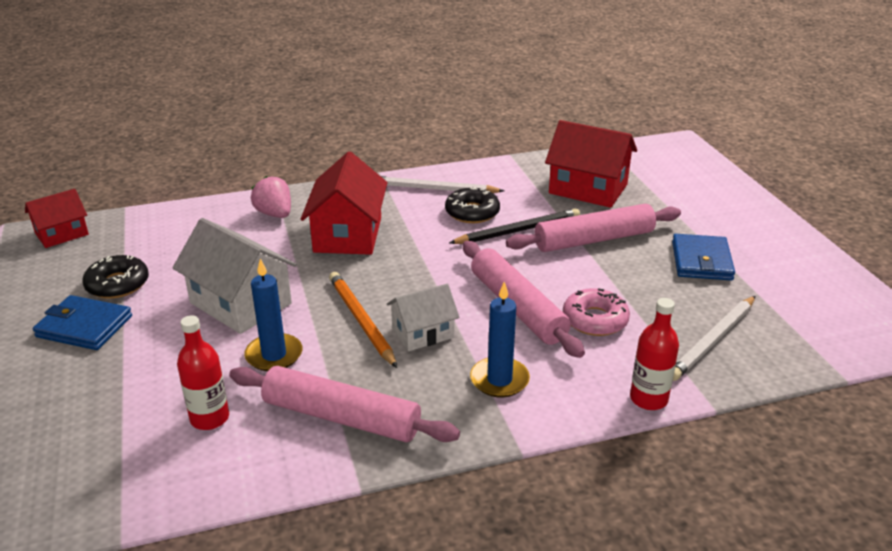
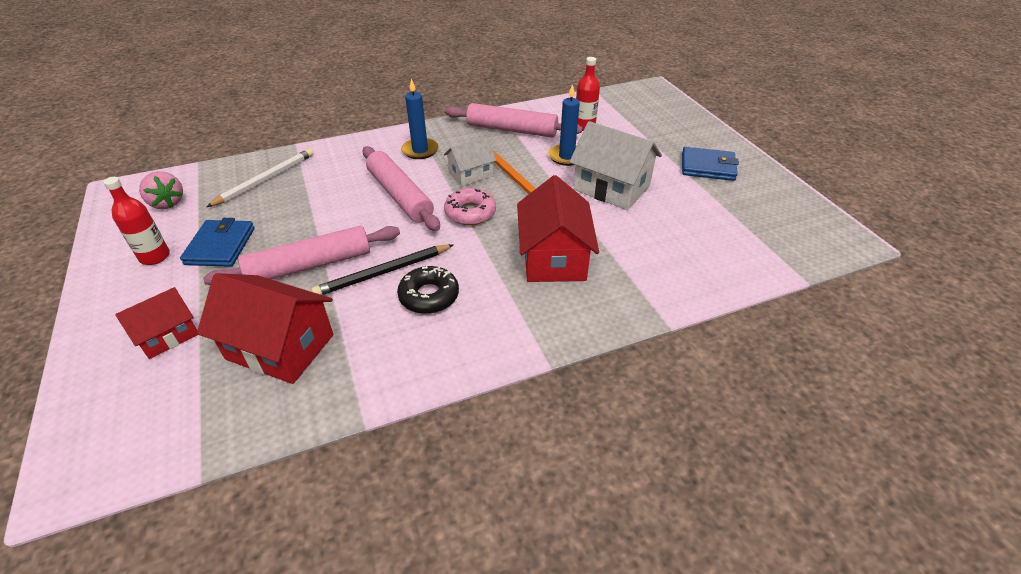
camera: 175 degrees right, 10 degrees up
red house [25,189,89,248] -> red house moved to [115,287,198,359]
black donut [82,255,149,299] -> none
pink strawberry [251,176,291,218] -> pink strawberry moved to [139,171,183,209]
white pencil [381,176,504,193] -> none
pink donut [563,288,630,336] -> pink donut moved to [444,188,496,225]
red bottle [630,298,679,410] -> red bottle moved to [103,177,170,265]

